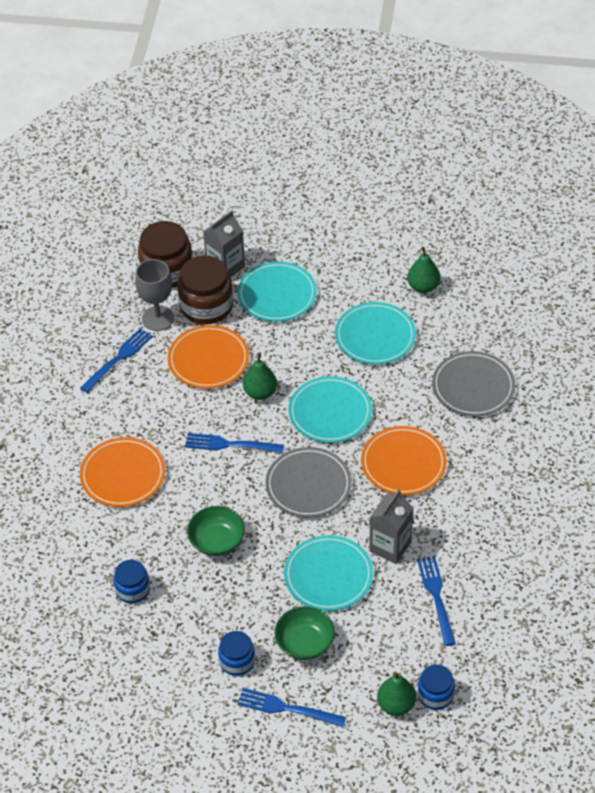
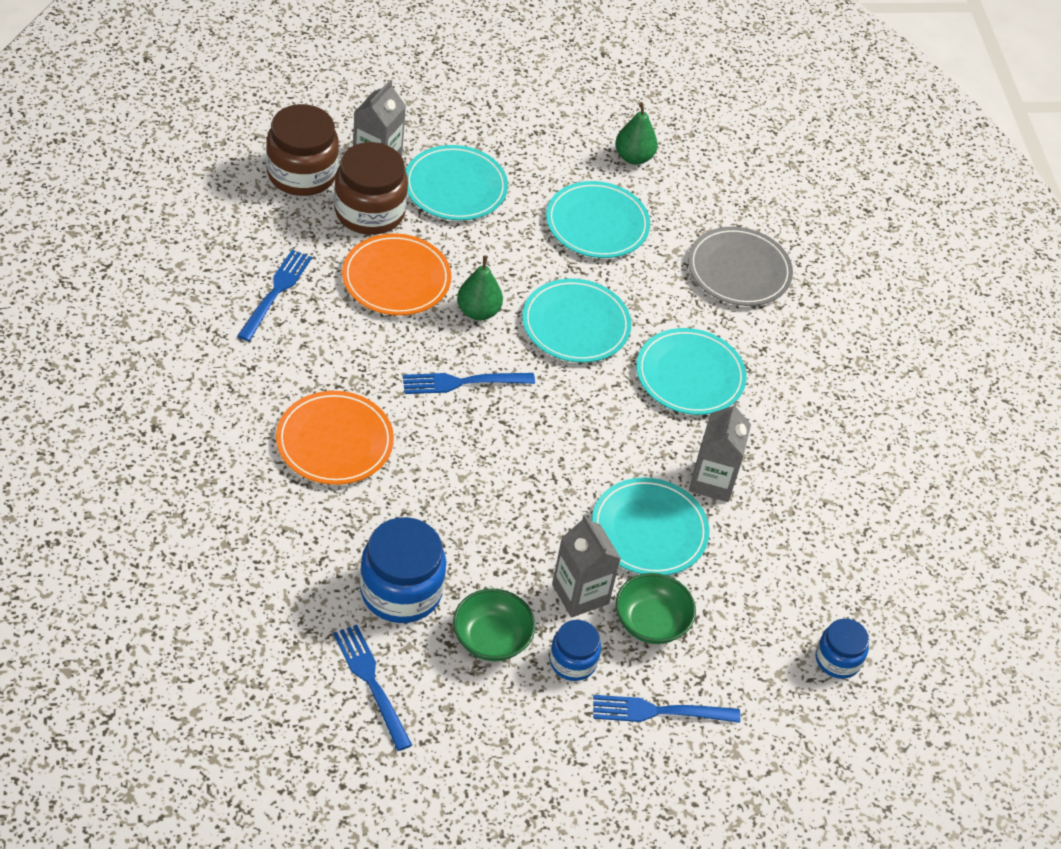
camera: 25 degrees left, 0 degrees up
blue jar [114,560,150,604] -> blue jar [360,517,446,623], size x1.74
grey goblet [135,259,174,331] -> none
green bowl [187,506,245,556] -> green bowl moved to [453,588,535,661]
grey plate [265,447,352,518] -> none
orange plate [361,426,447,495] -> turquoise plate [636,328,746,415]
green pear [377,672,416,716] -> none
blue fork [417,556,456,646] -> blue fork moved to [333,625,412,751]
none -> grey carton [552,514,621,618]

